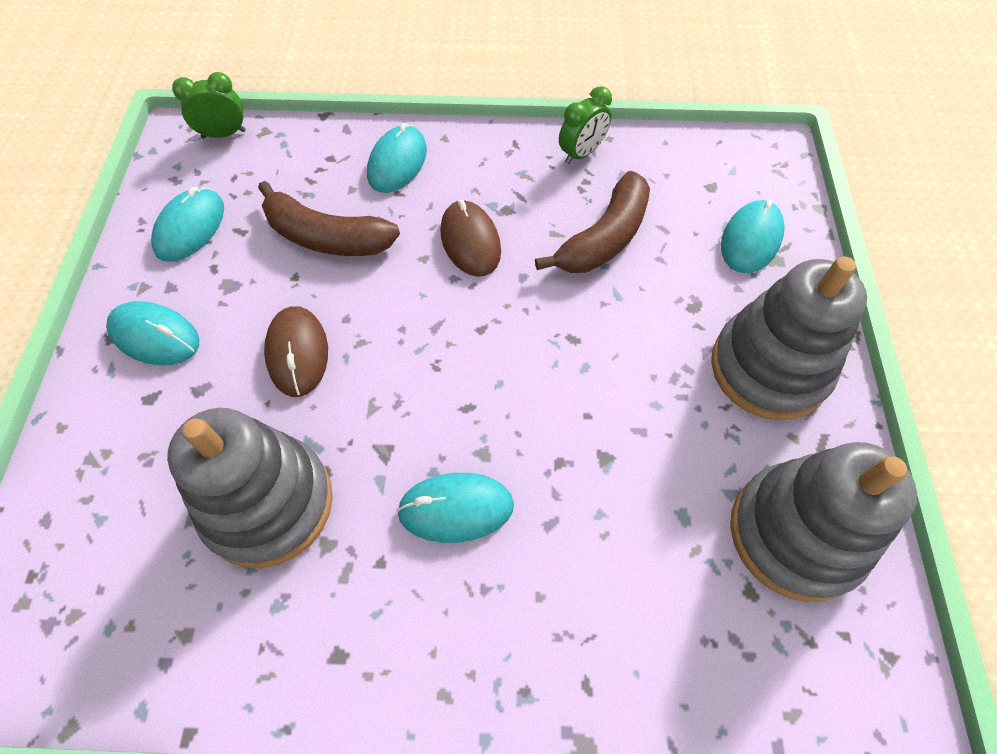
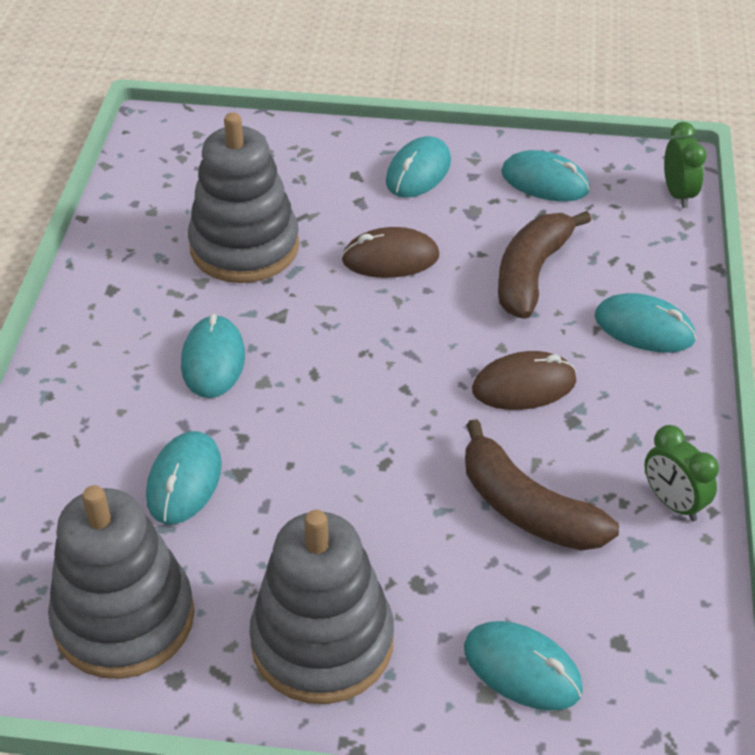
camera: 95 degrees right, 15 degrees down
none -> turquoise mouse [146,431,222,524]

